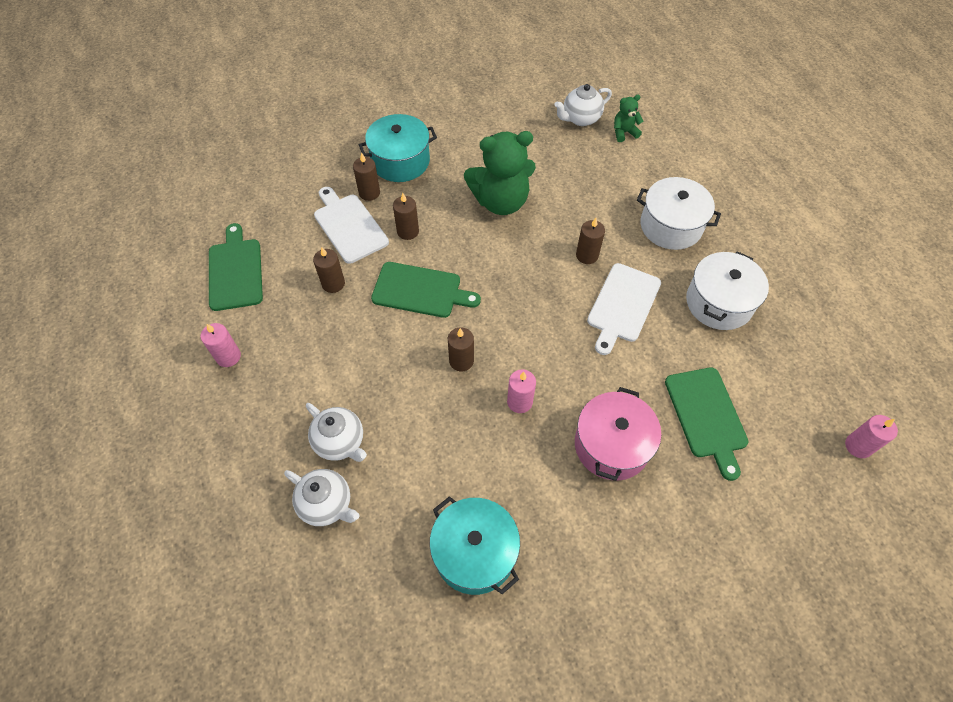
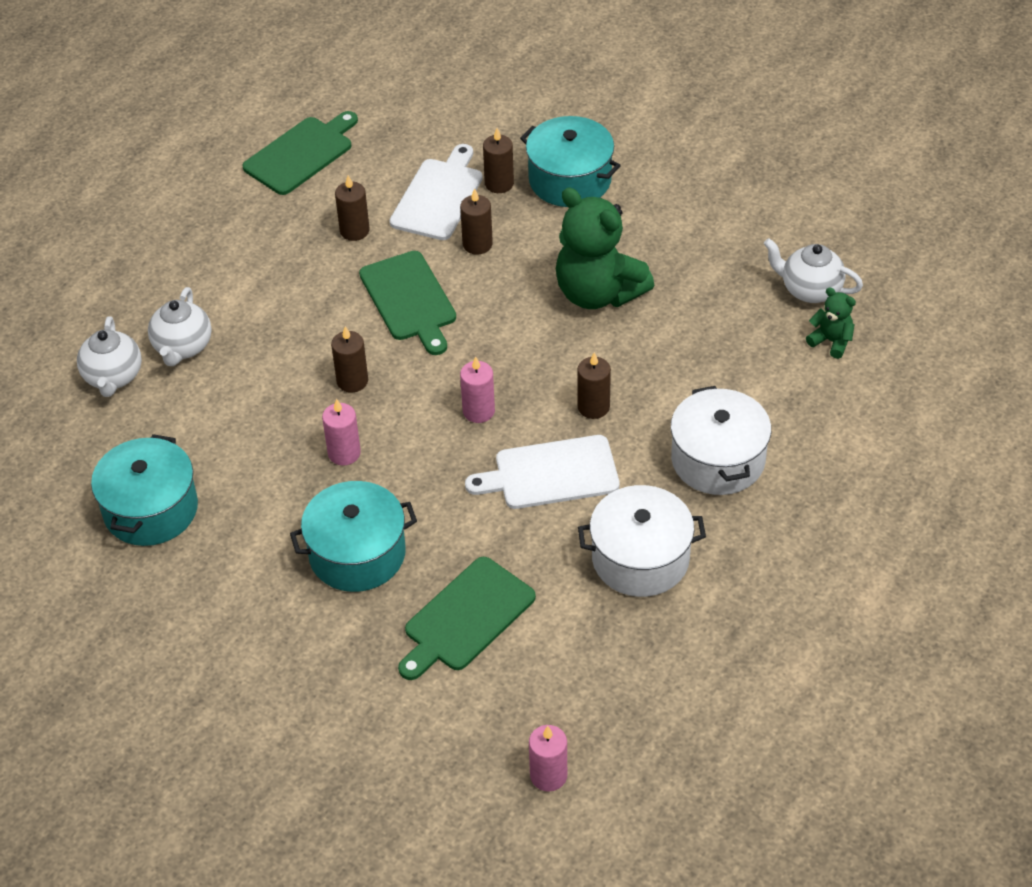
camera: 55 degrees right, 10 degrees down
pink candle [201,323,241,367] -> pink candle moved to [460,356,495,423]
pink pot [575,387,661,481] -> turquoise pot [290,481,417,592]

